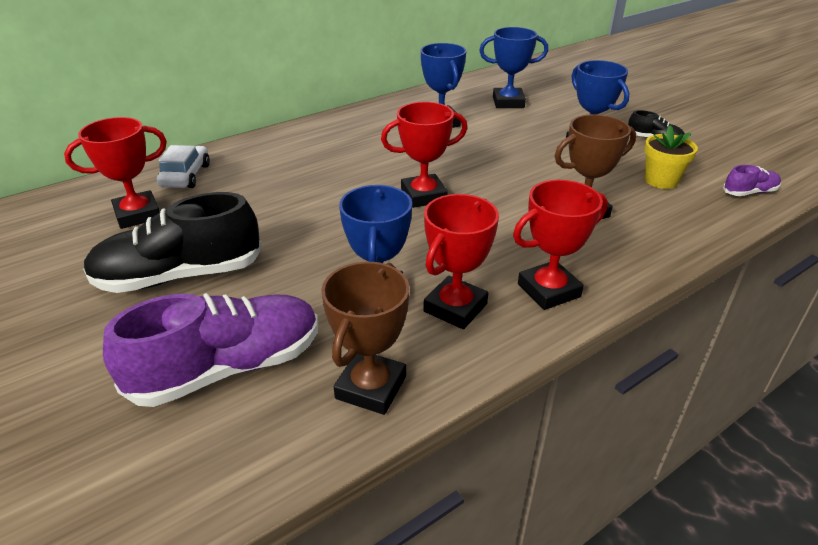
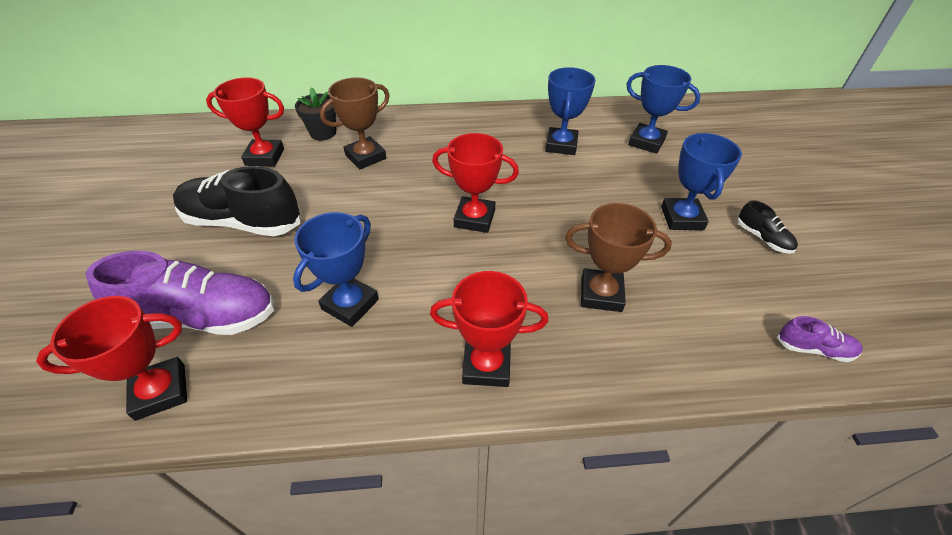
camera: 30 degrees right, 10 degrees up
white car [157,145,210,188] -> black flower pot [295,87,336,141]
brown trophy [321,262,410,415] -> brown trophy moved to [320,77,390,169]
red trophy [423,194,499,329] -> red trophy moved to [36,296,187,421]
yellow flower pot [644,125,698,189] -> none

